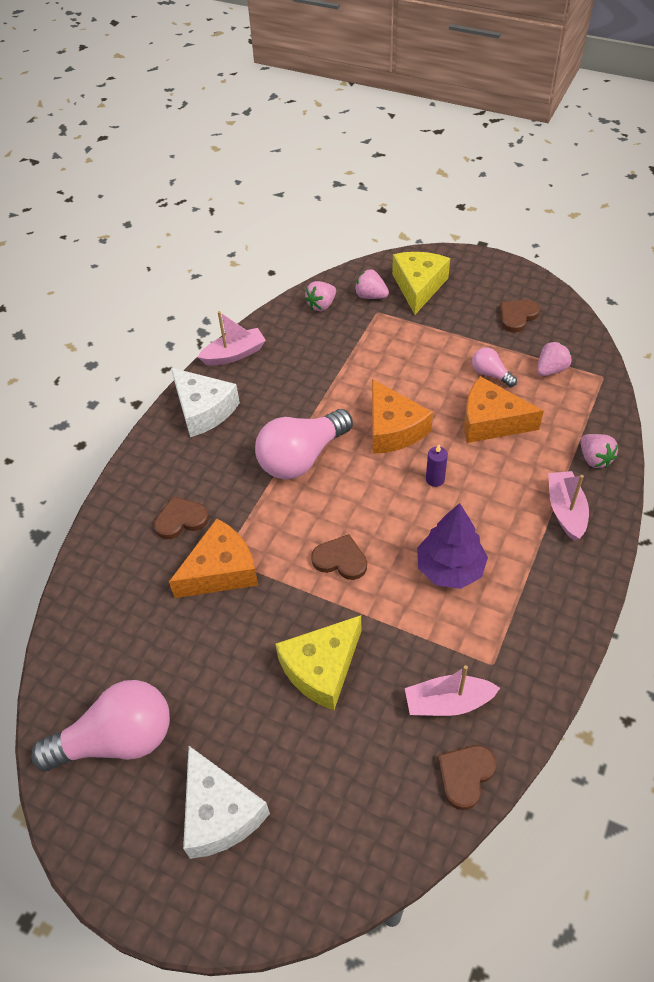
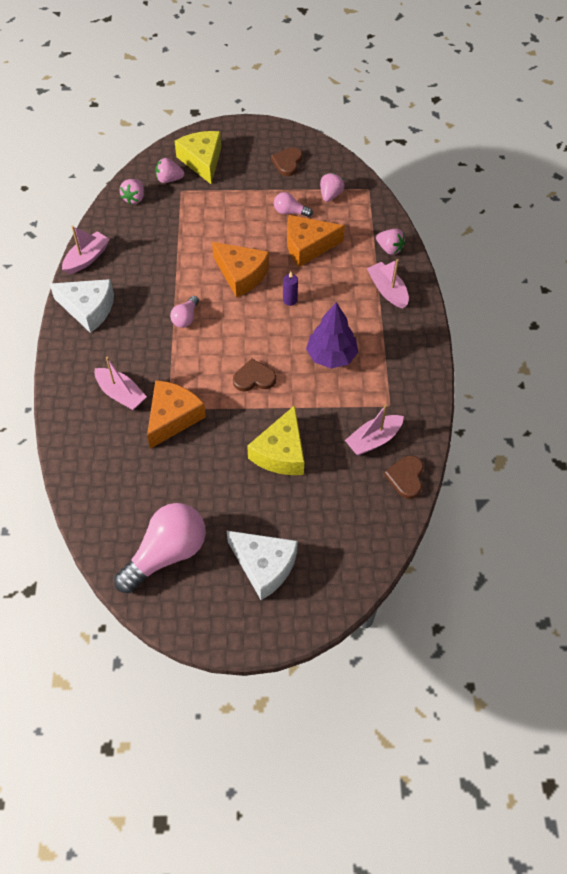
camera: 30 degrees left, 5 degrees up
brown heart [154,496,209,539] -> pink boat [95,357,147,410]
pink light bulb [255,409,353,479] -> pink light bulb [170,296,199,328], size x0.48

